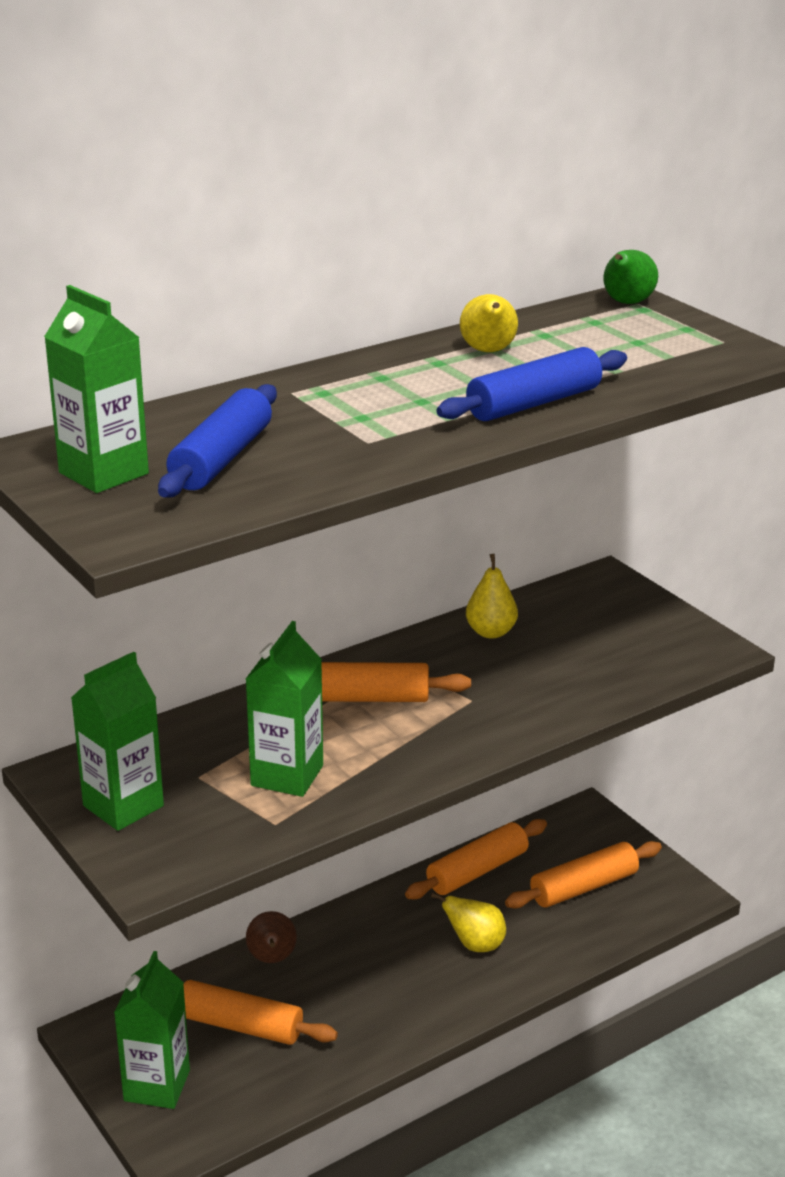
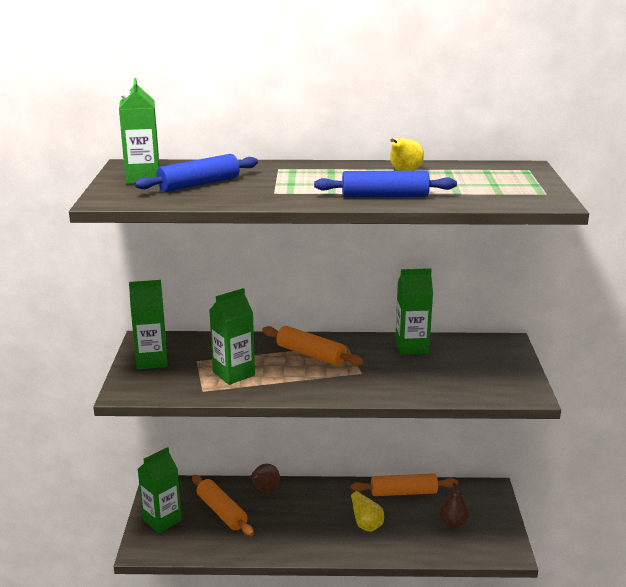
camera: 35 degrees right, 5 degrees down
yellow pear [466,554,518,638] -> green carton [395,268,433,355]
orange rolling pin [505,841,662,909] -> brown pear [439,483,469,529]
green pear [603,250,658,304] -> none

